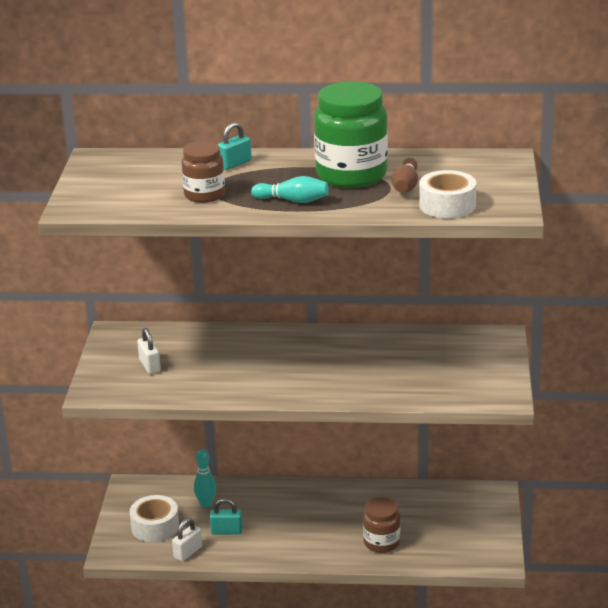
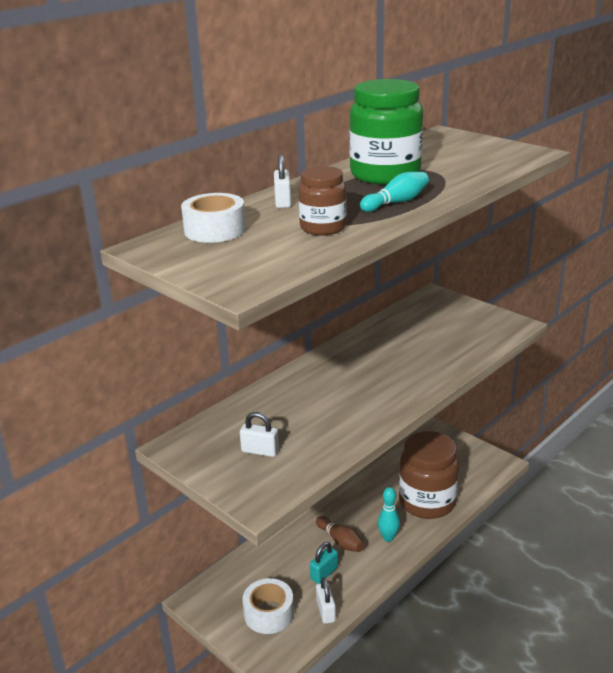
camera: 50 degrees left, 0 degrees up
turquoise bowling pin [194,449,216,508] -> turquoise bowling pin moved to [378,487,400,542]
turquoise padlock [217,122,251,170] -> white padlock [274,154,291,208]
brown jar [363,497,401,553] -> brown jar [399,431,459,519], size x1.76
brown bowling pin [391,158,418,193] -> brown bowling pin moved to [316,516,364,552]
white tape [419,170,476,218] -> white tape moved to [181,193,246,243]

